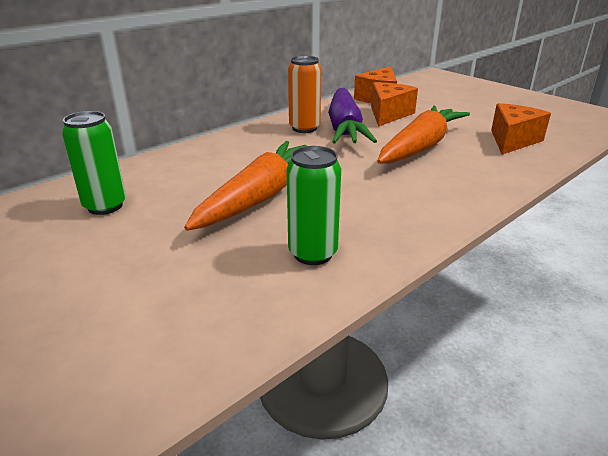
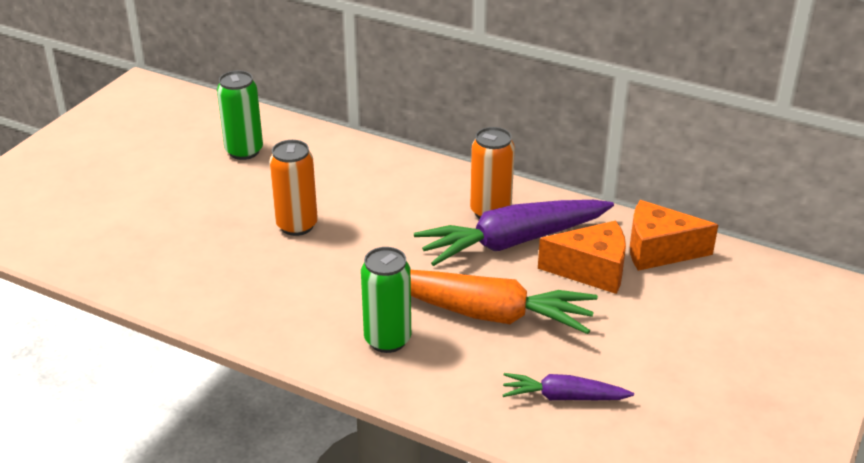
camera: 70 degrees right, 5 degrees up
orange carrot [184,141,307,231] -> orange can [269,140,318,236]
green can [287,146,341,265] -> green can moved to [361,247,411,353]
orange cheese [491,103,551,155] -> purple carrot [503,373,634,400]

